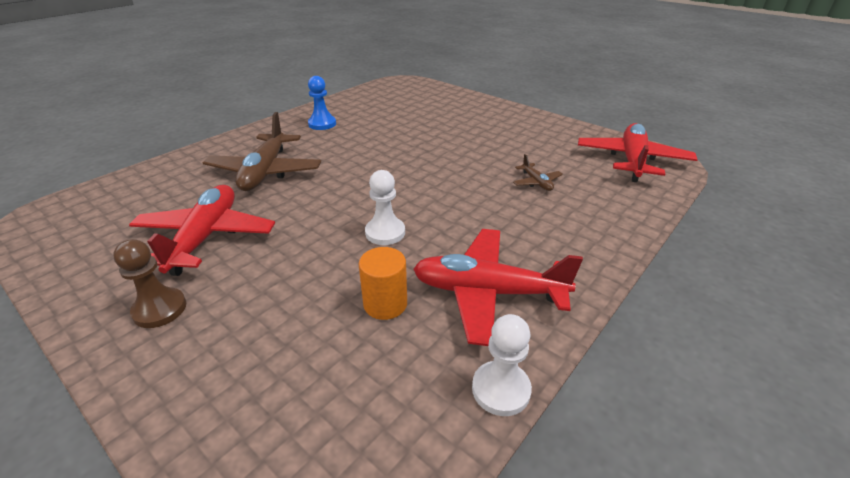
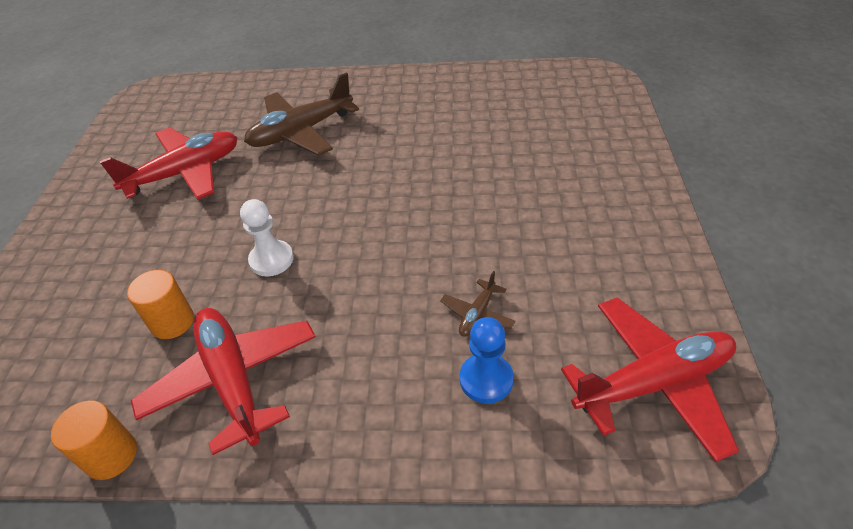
camera: 55 degrees right, 10 degrees up
brown pawn [113,239,186,328] -> none
blue pawn [308,76,336,130] -> blue pawn moved to [460,317,514,404]
white pawn [472,314,532,416] -> orange cylinder [51,400,137,480]

